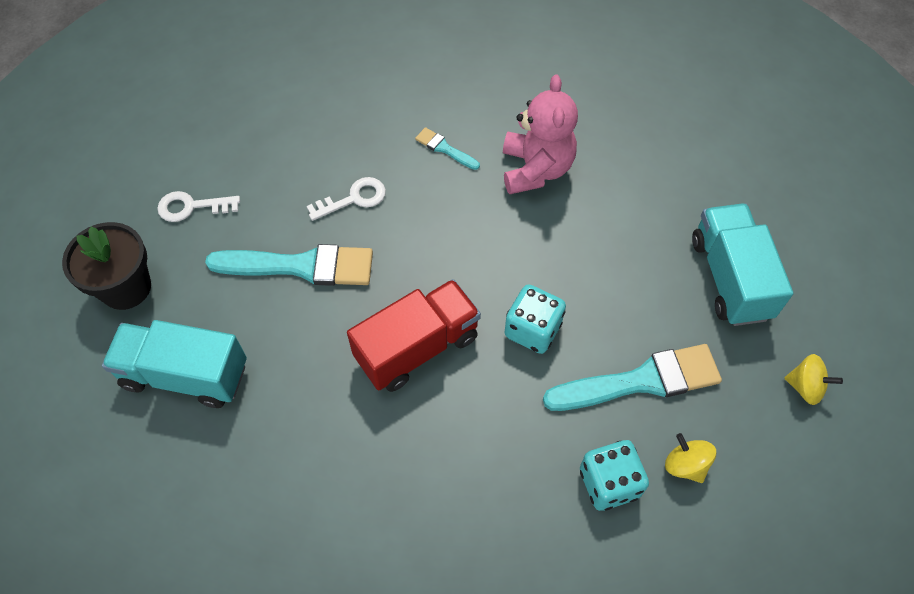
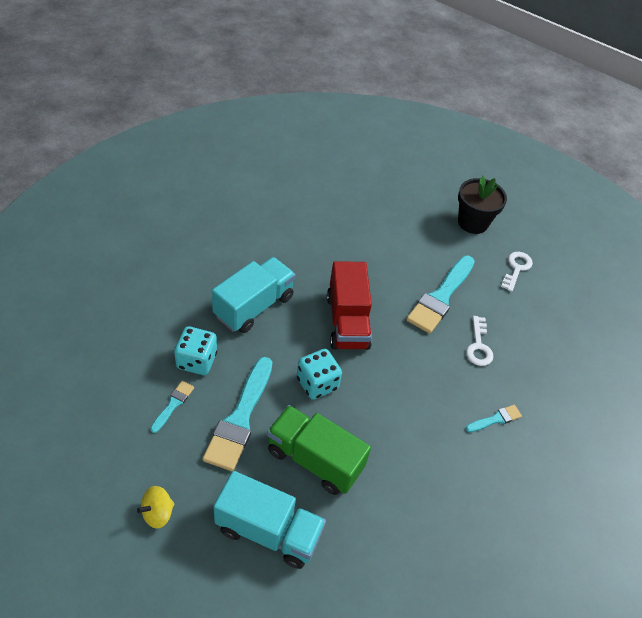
camera: 115 degrees right, 10 degrees down
turquoise truck [102,320,247,408] -> turquoise truck moved to [212,257,296,333]
pink teddy bear [503,75,578,194] -> none
yellow spinning top [665,433,716,483] -> turquoise brush [150,381,194,433]
none -> green truck [267,405,371,495]

